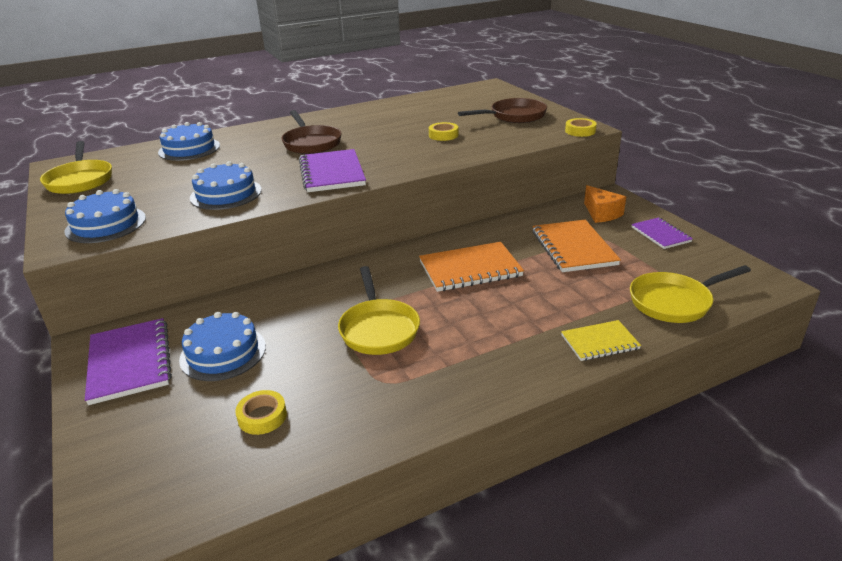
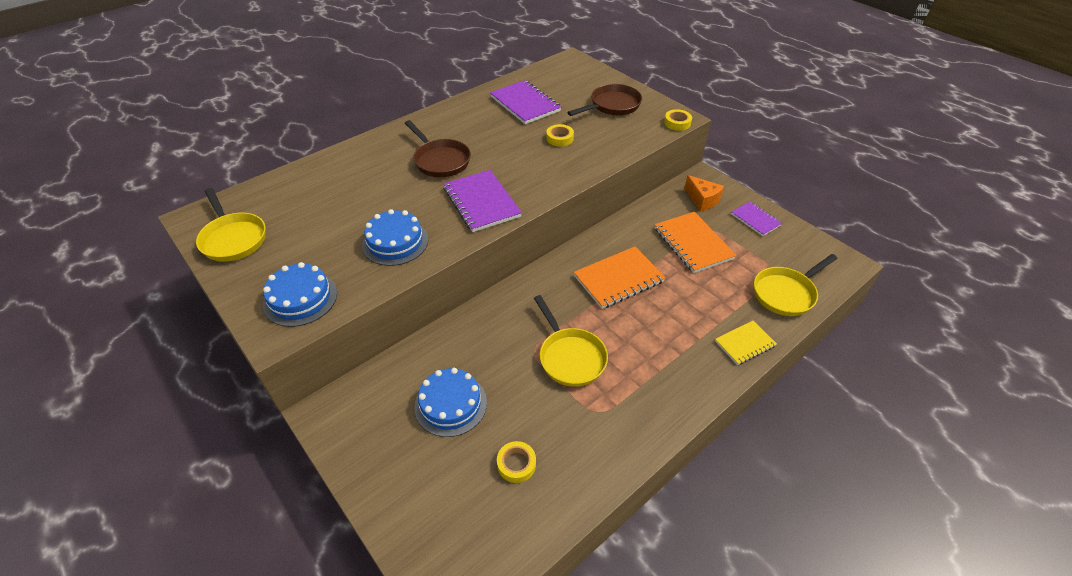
camera: 15 degrees left, 15 degrees up
purple notebook [85,318,172,405] -> purple notebook moved to [490,80,561,124]
blue cake [158,122,220,161] -> none

